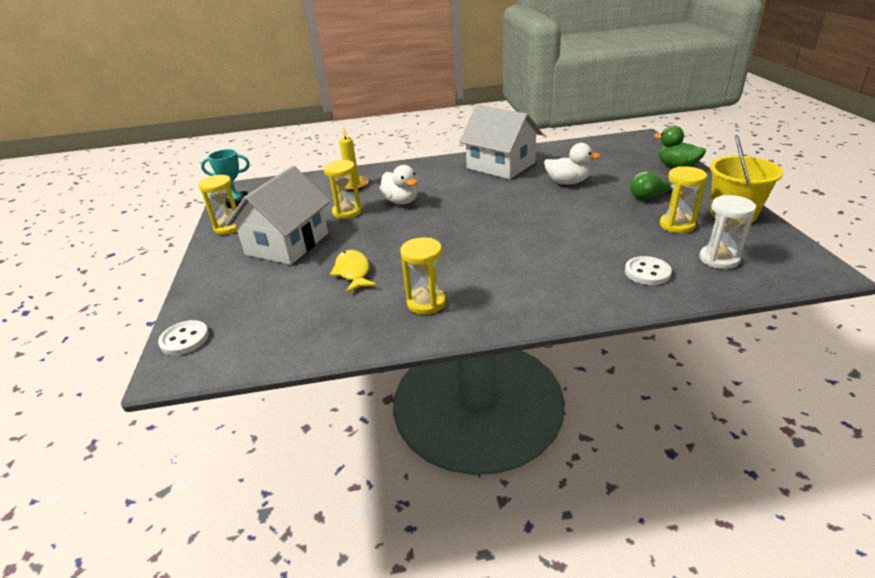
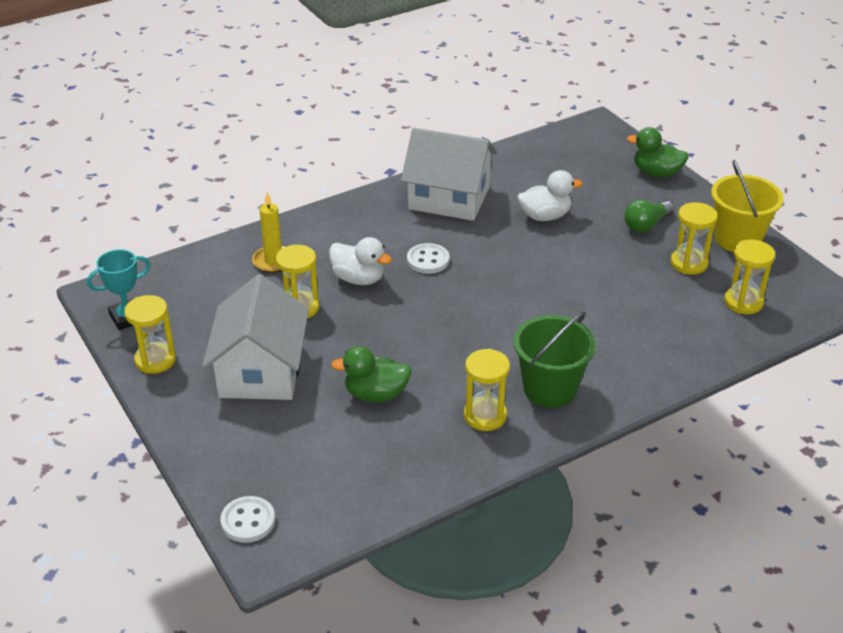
camera: 25 degrees left, 5 degrees up
yellow fish [330,250,377,293] -> green duck [331,346,412,402]
white button [625,256,672,285] -> white button moved to [407,243,449,274]
white hourglass [699,195,756,269] -> yellow hourglass [724,240,775,314]
none -> green bucket [513,311,596,408]

